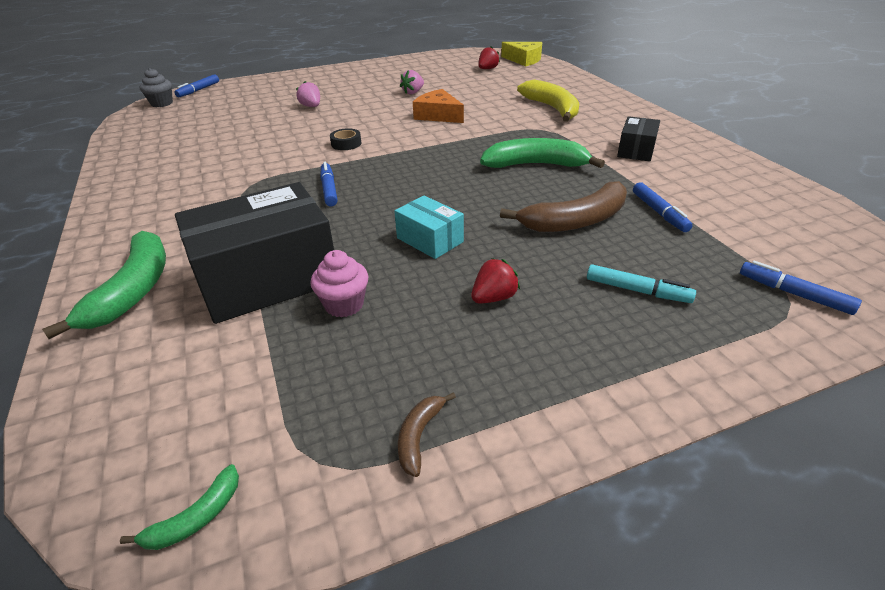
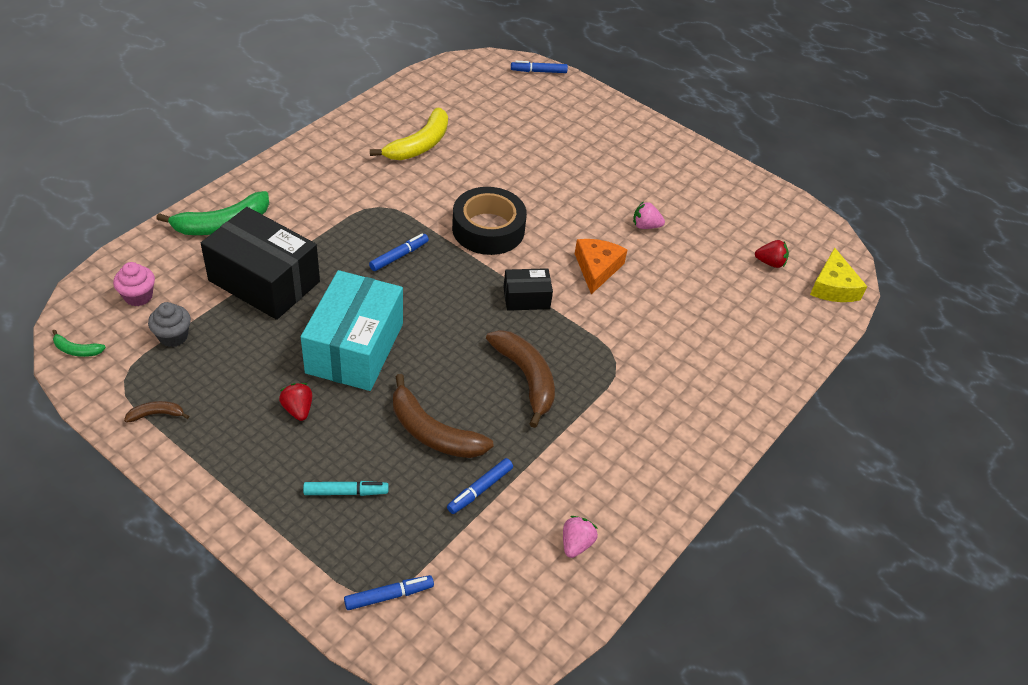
camera: 55 degrees right, 10 degrees up
grey cupcake [139,68,173,107] -> grey cupcake moved to [148,302,191,347]
pink strawberry [296,81,320,107] -> pink strawberry moved to [563,516,598,558]
pink cupcake [310,250,368,317] -> pink cupcake moved to [113,262,155,306]
black tape [330,128,361,150] -> black tape [452,187,527,255], size x2.39
turquoise box [394,195,464,259] -> turquoise box [301,270,403,391], size x2.02
red strawberry [471,258,520,304] -> red strawberry turned 135 degrees counterclockwise [279,383,312,421]
green banana [480,138,605,168] -> brown banana [486,330,555,428]
yellow banana [517,80,579,122] -> yellow banana moved to [370,107,448,160]
turquoise marker [587,264,696,303] -> turquoise marker turned 90 degrees counterclockwise [303,481,388,496]
black box [617,116,660,161] -> black box moved to [503,268,553,311]
blue marker [740,261,862,315] -> blue marker turned 60 degrees clockwise [344,575,434,610]

